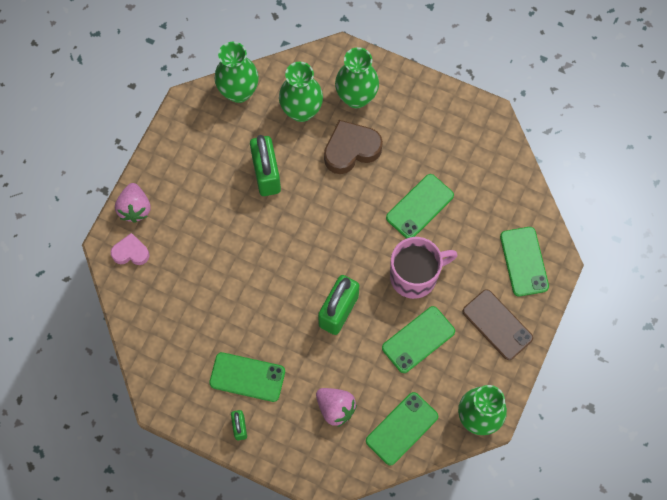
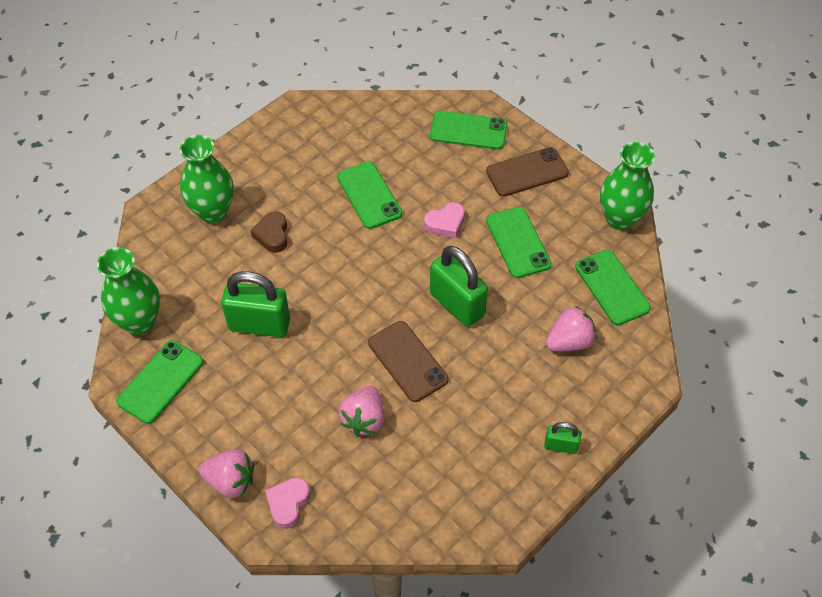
camera: 70 degrees left, 15 degrees down
green phone [209,352,285,402] -> green phone moved to [116,340,203,424]
green vase [279,62,323,122] -> none
brown heart [324,120,383,174] -> brown heart [250,211,287,253], size x0.60
pink mug [390,237,458,299] -> pink heart [424,202,465,238]
none -> pink strawberry [339,386,385,436]
none -> brown phone [368,321,449,402]

